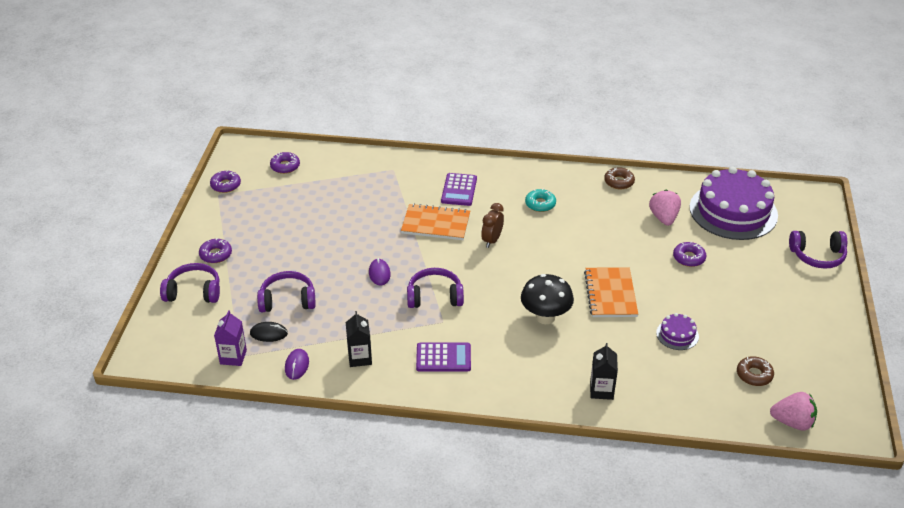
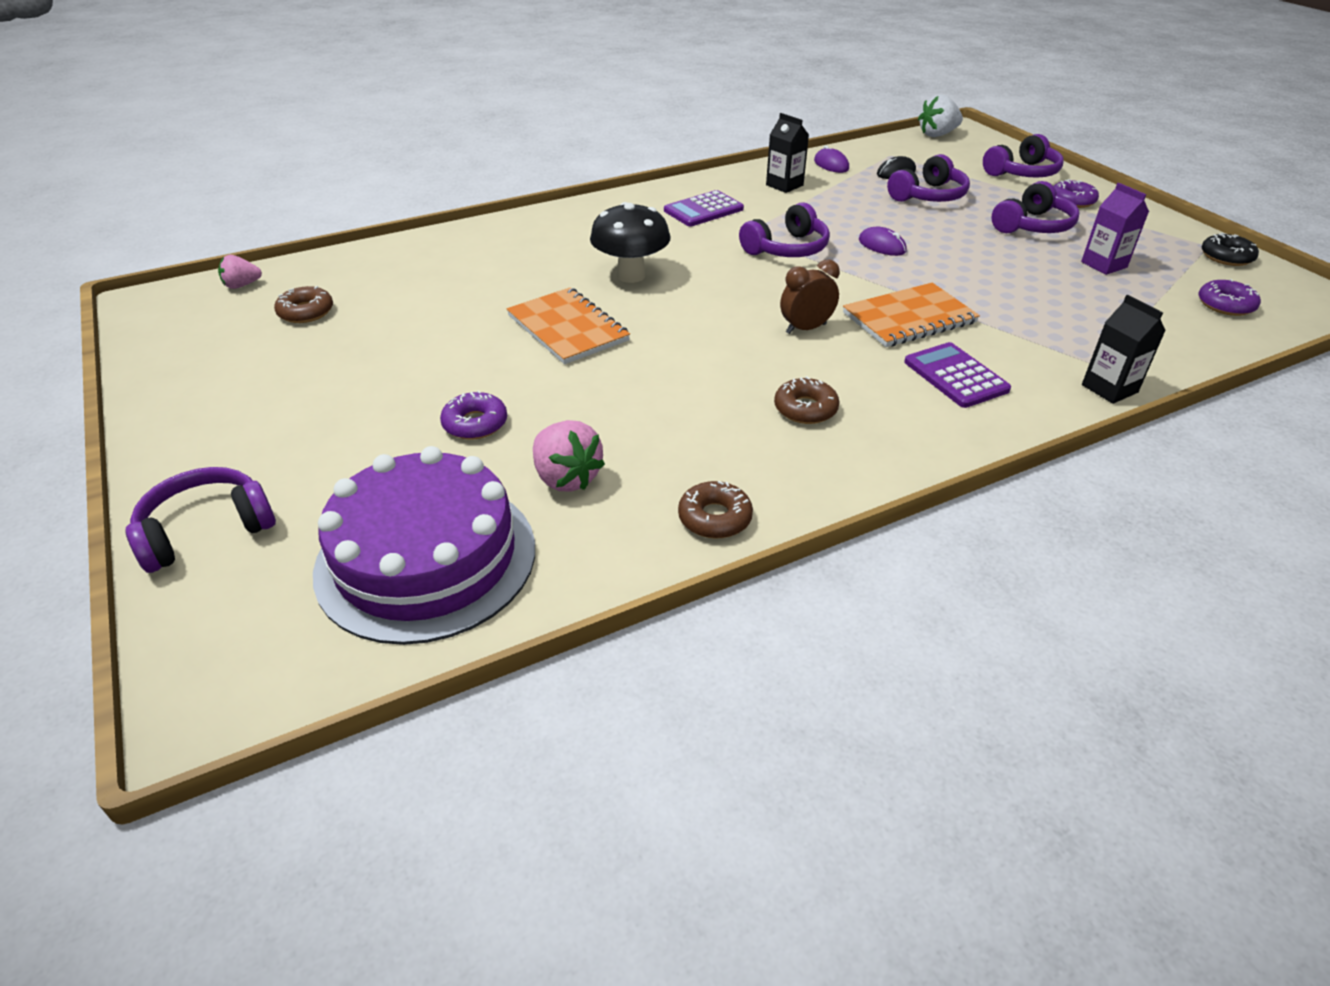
camera: 145 degrees right, 0 degrees up
purple donut [210,170,241,193] -> black donut [1202,233,1259,266]
purple carton [214,310,247,366] -> purple carton moved to [1081,183,1149,275]
brown clock [481,203,504,248] -> brown clock turned 105 degrees counterclockwise [780,259,840,334]
turquoise donut [525,189,556,212] -> brown donut [774,376,839,424]
black carton [590,343,618,400] -> black carton moved to [1082,295,1166,404]
purple cake [656,313,699,350] -> none
pink strawberry [770,392,817,430] -> pink strawberry [218,255,262,289], size x0.63
none -> white strawberry [918,94,963,137]
none -> purple headphones [991,181,1080,233]

